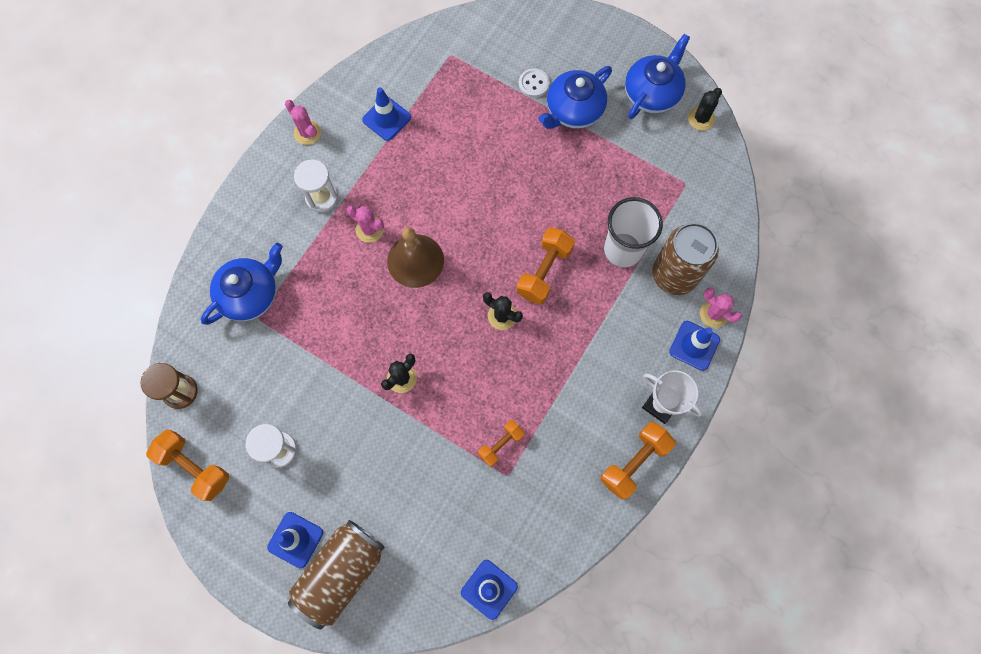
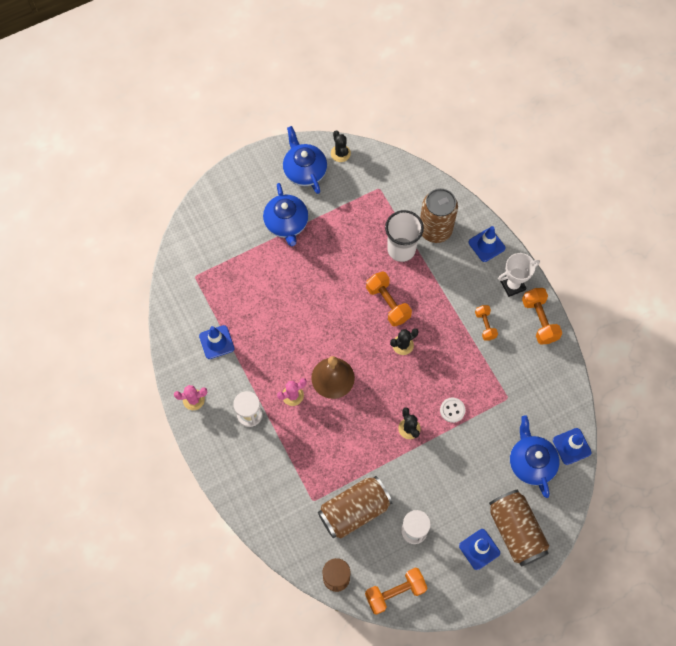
camera: 60 degrees left, 5 degrees down
blue teapot [201,243,283,325] -> blue teapot moved to [510,416,560,498]
orange dumbbell [478,420,525,467] -> orange dumbbell moved to [475,305,498,341]
white button [519,68,550,98] -> white button moved to [440,398,465,423]
pink cactus [700,287,742,328] -> none
none -> brown can [318,476,392,538]

